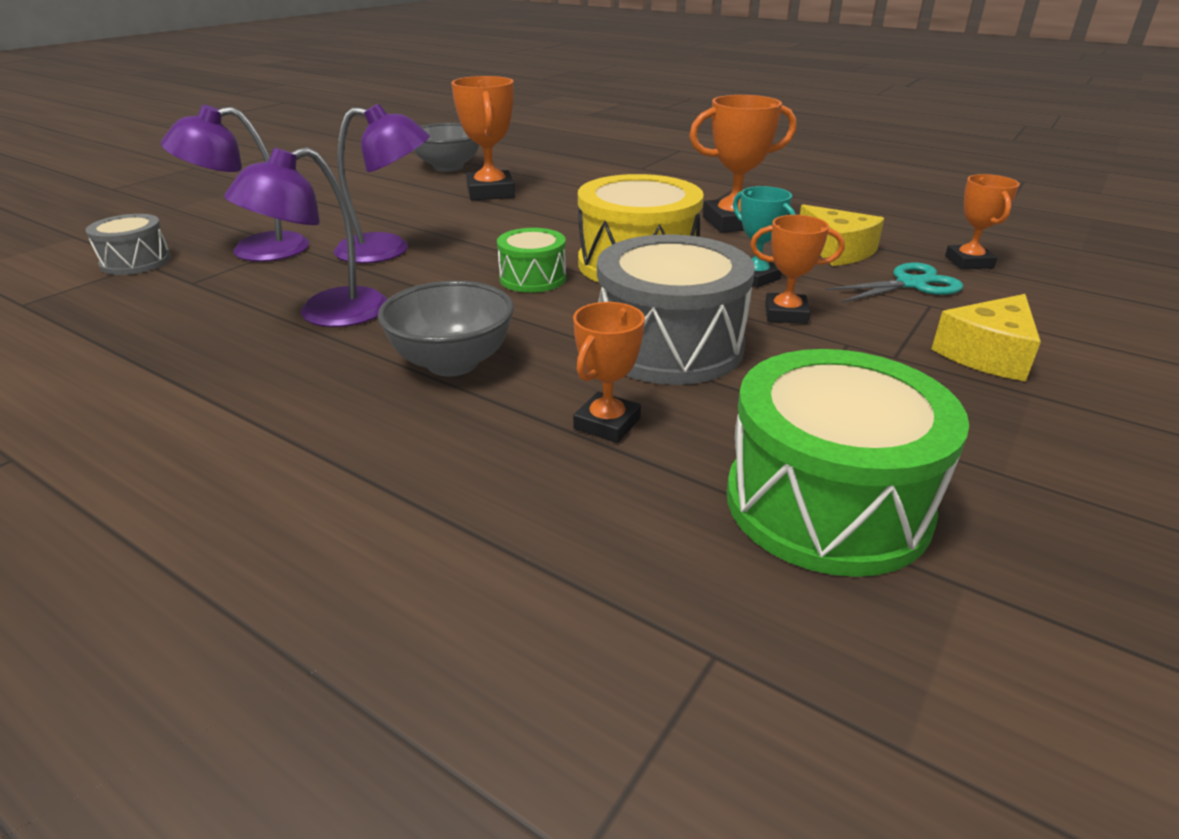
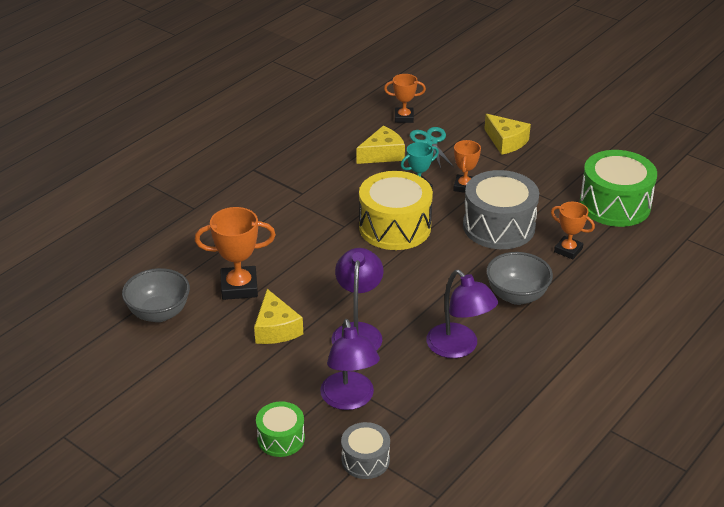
camera: 85 degrees left, 5 degrees up
green drum [497,228,566,293] -> green drum moved to [256,402,305,457]
orange trophy [689,95,796,233] -> none
none -> yellow cheese [254,289,303,344]

